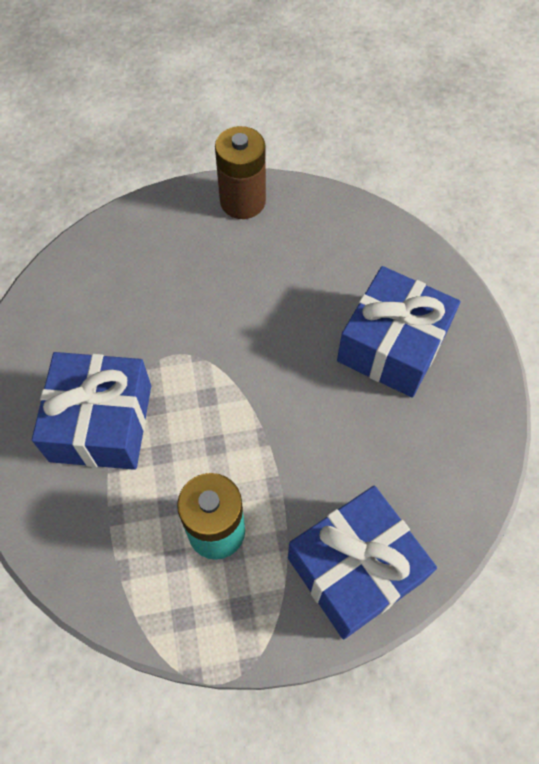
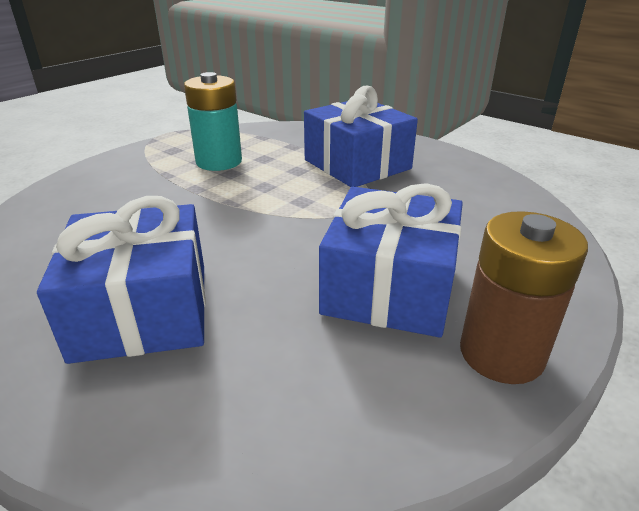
camera: 140 degrees right, 30 degrees down
blue gift [288,486,437,640] -> blue gift moved to [319,183,463,338]

